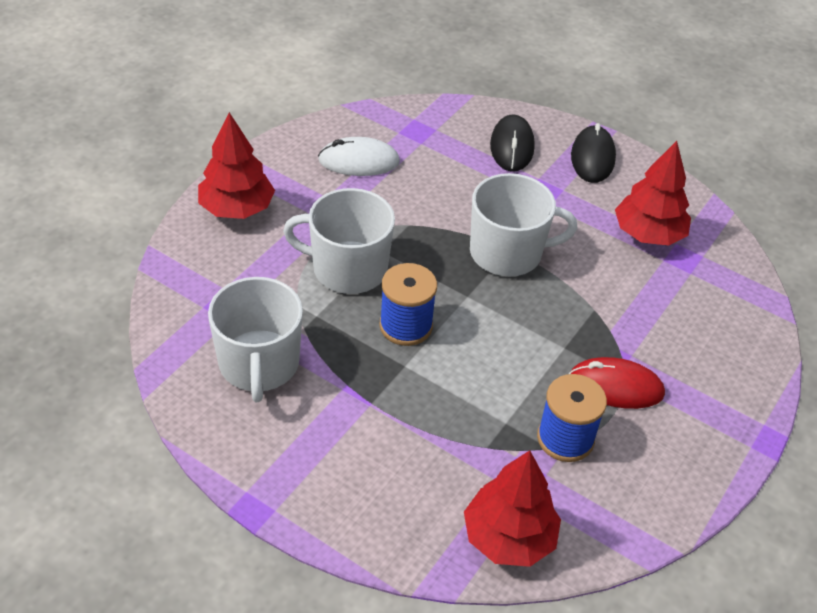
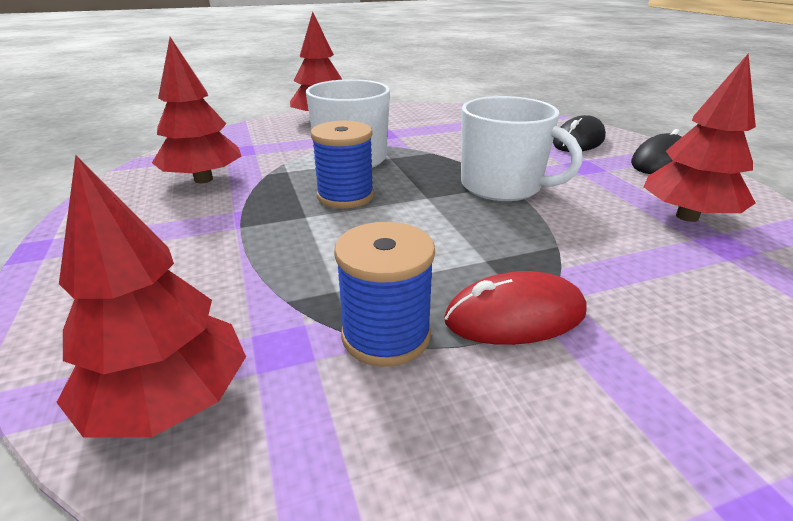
camera: 40 degrees right, 15 degrees down
white mug [208,277,303,402] -> red tree [152,37,241,183]
white mouse [318,137,400,176] -> none
red mouse [569,357,665,409] -> red mouse turned 60 degrees counterclockwise [444,271,587,345]

